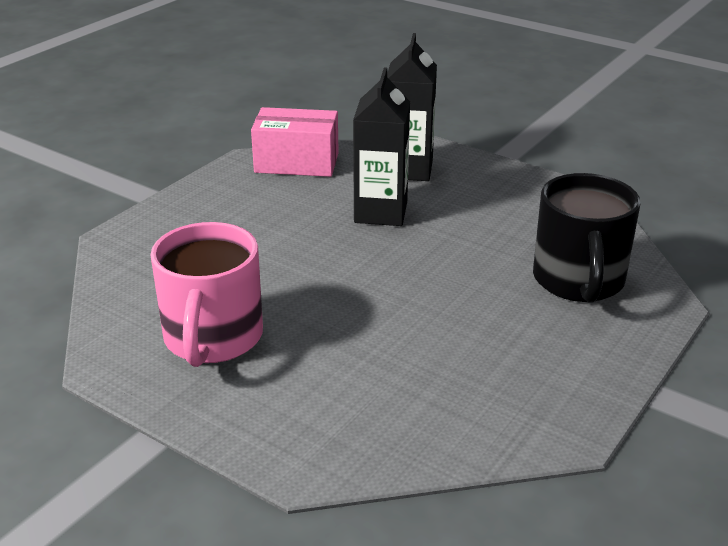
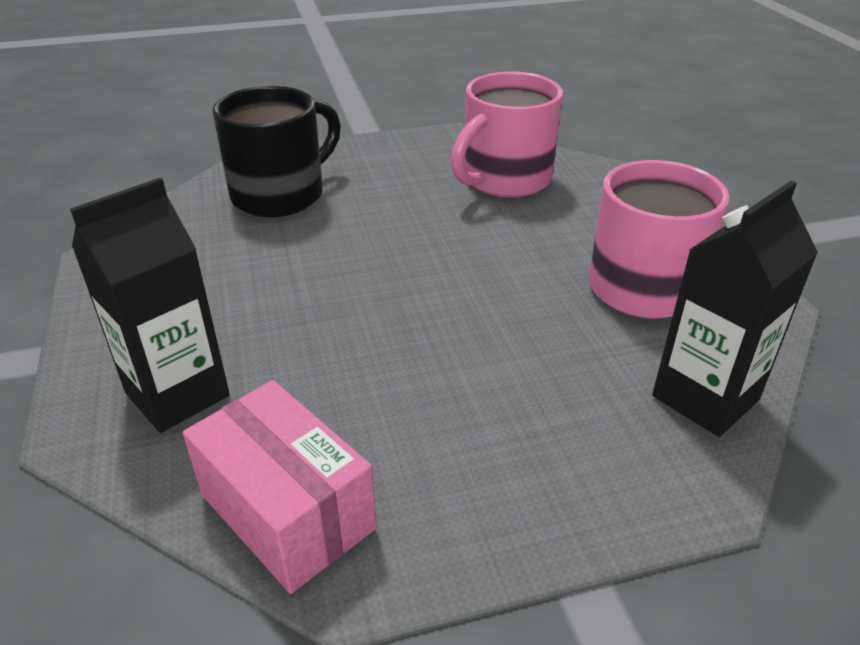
camera: 140 degrees left, 5 degrees up
black carton [353,68,410,226] -> black carton moved to [652,180,818,437]
none -> pink mug [451,71,563,198]

